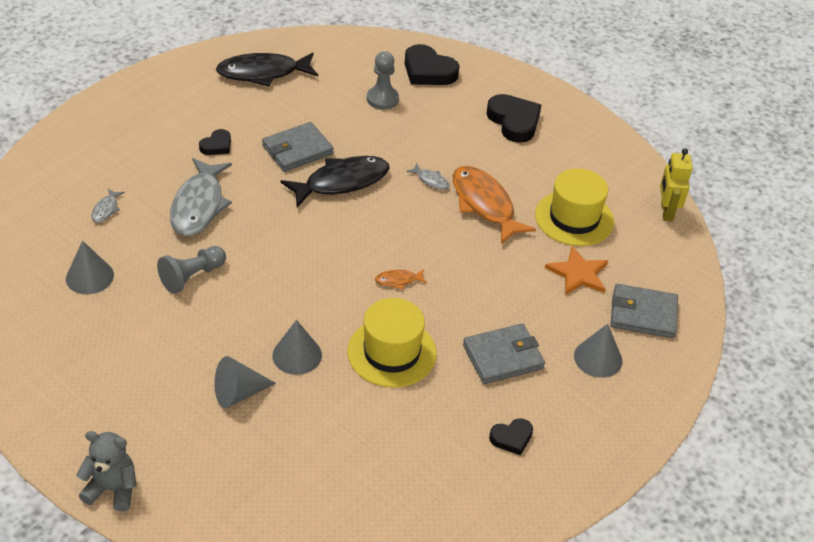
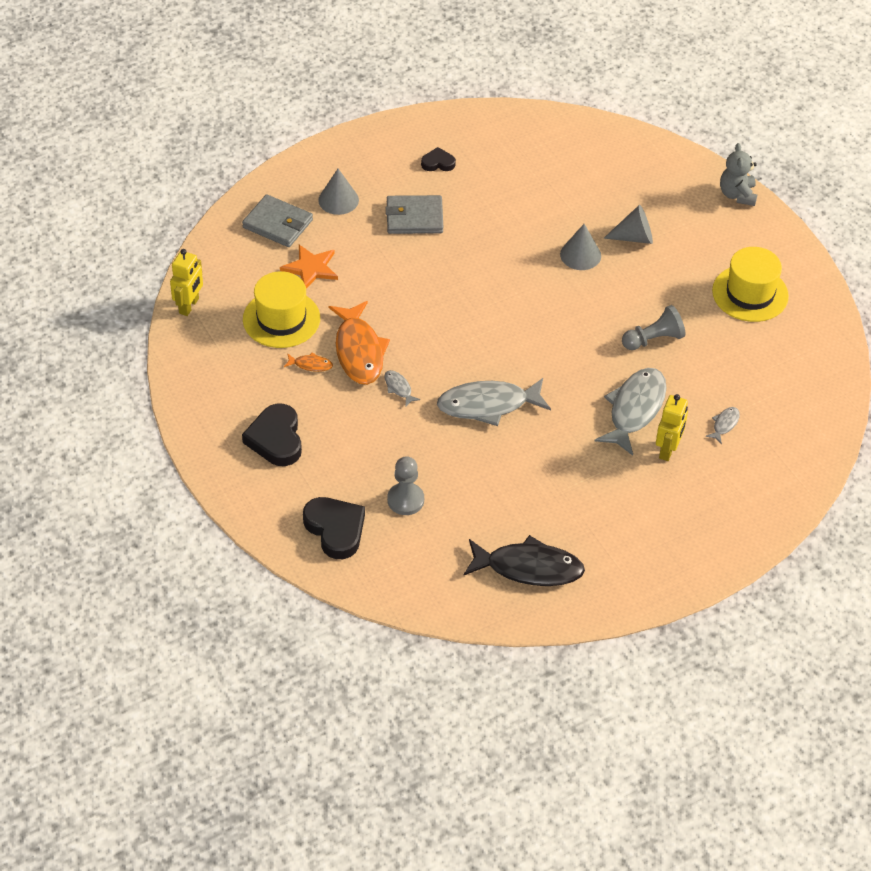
camera: 160 degrees left, 5 degrees up
grey cone [66,241,114,294] -> none
grey teddy bear [76,431,136,511] -> grey teddy bear turned 60 degrees clockwise [720,143,757,206]
black heart [199,129,231,155] -> none
grey wallet [262,122,334,172] -> none
black fish [280,156,390,207] -> grey fish [437,378,551,426]
yellow hat [347,298,437,388] -> yellow hat moved to [712,247,789,322]
orange fish [375,269,427,290] -> orange fish moved to [284,353,333,372]
none -> yellow robot [656,394,688,461]

